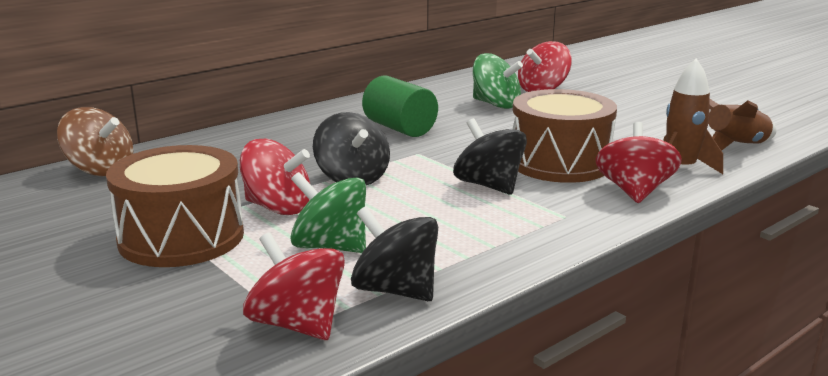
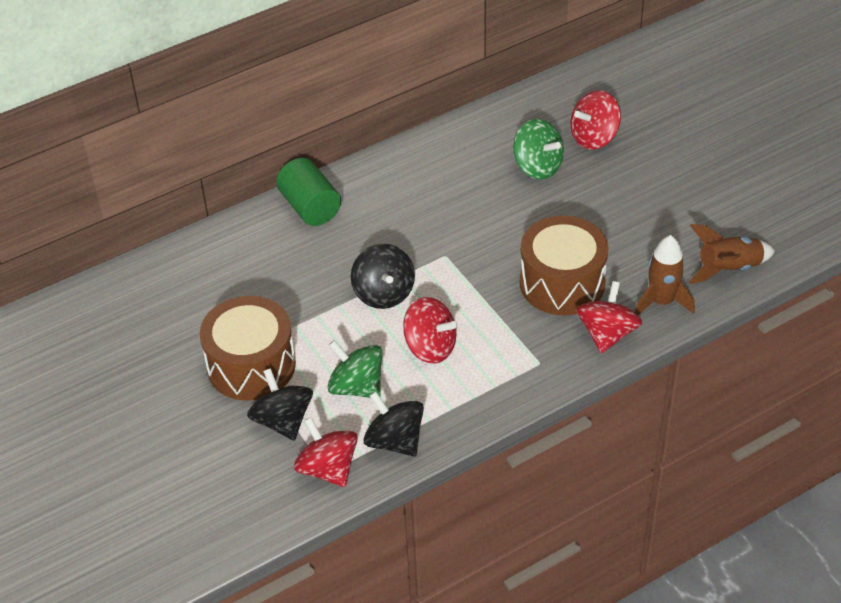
camera: 10 degrees right, 25 degrees up
brown spinning top [57,107,133,176] -> none
red spinning top [239,139,310,215] -> red spinning top moved to [403,297,457,364]
green cylinder [362,75,438,137] -> green cylinder moved to [276,158,341,226]
black spinning top [453,118,527,195] -> black spinning top moved to [247,368,313,441]

